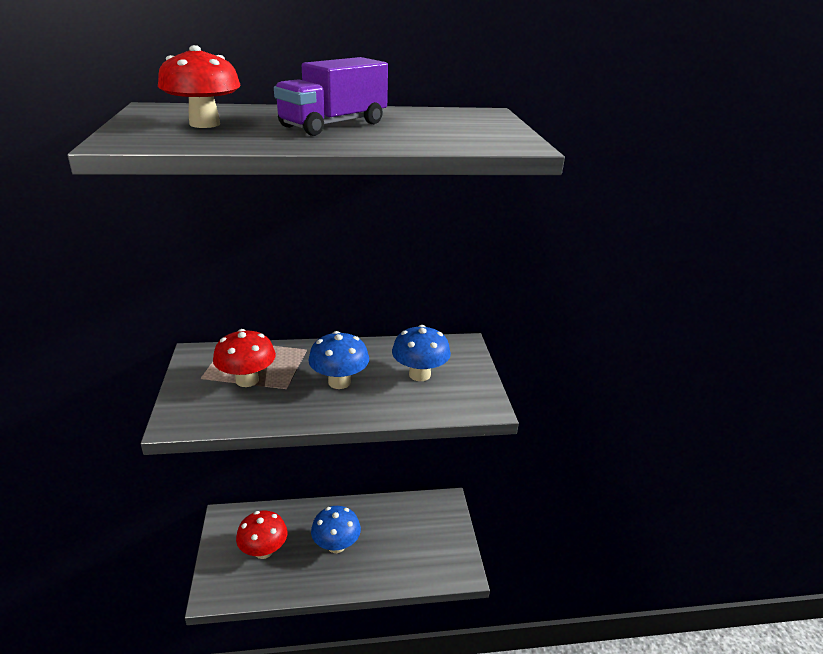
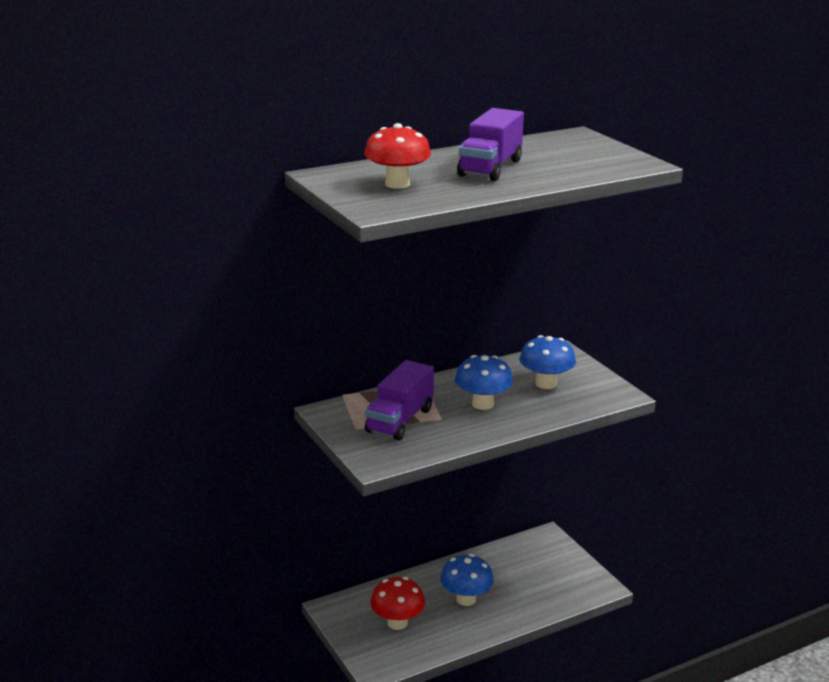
camera: 20 degrees left, 5 degrees down
red mushroom [213,329,276,387] -> purple truck [365,360,434,441]

